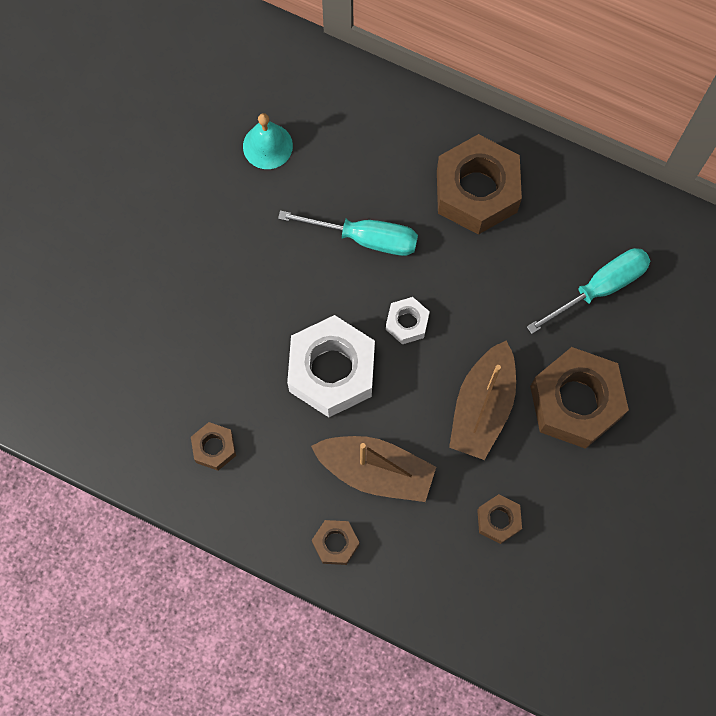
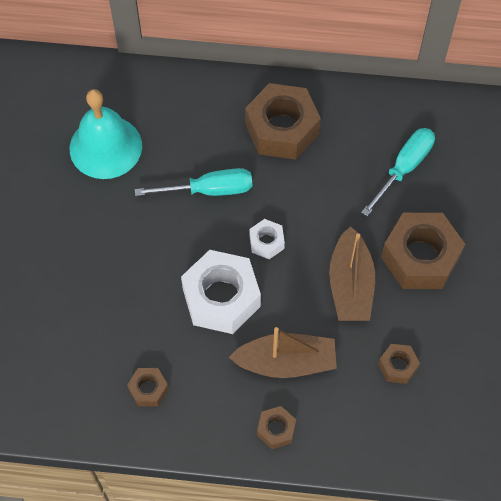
camera: 20 degrees left, 10 degrees down
turquoise bell [243,113,293,169] -> turquoise bell [70,89,142,179], size x1.75

